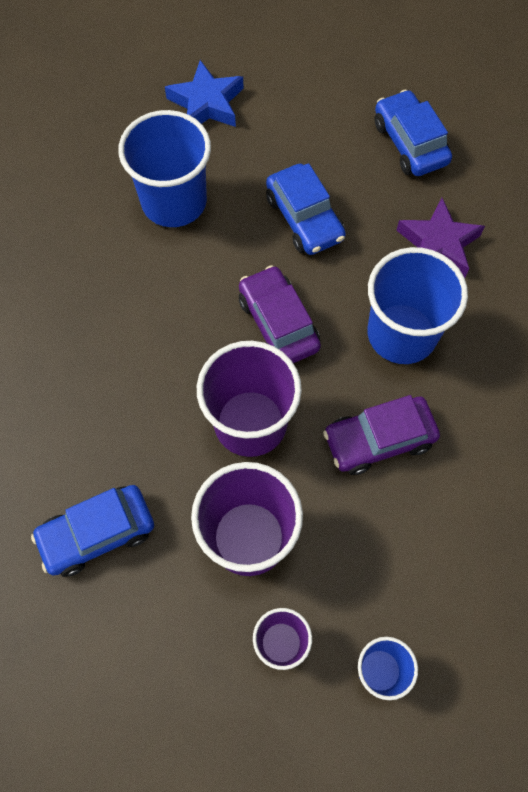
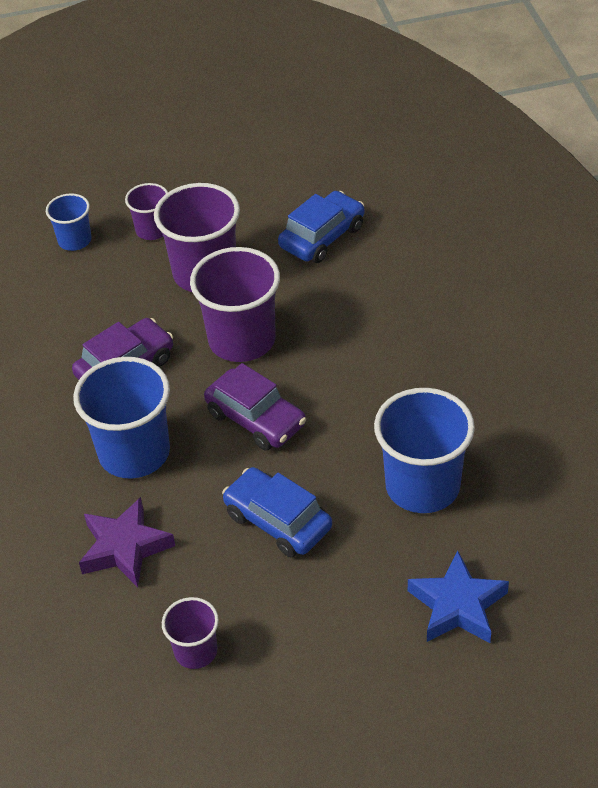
camera: 160 degrees right, 20 degrees down
blue car [375,90,452,176] -> purple cup [162,597,219,669]

